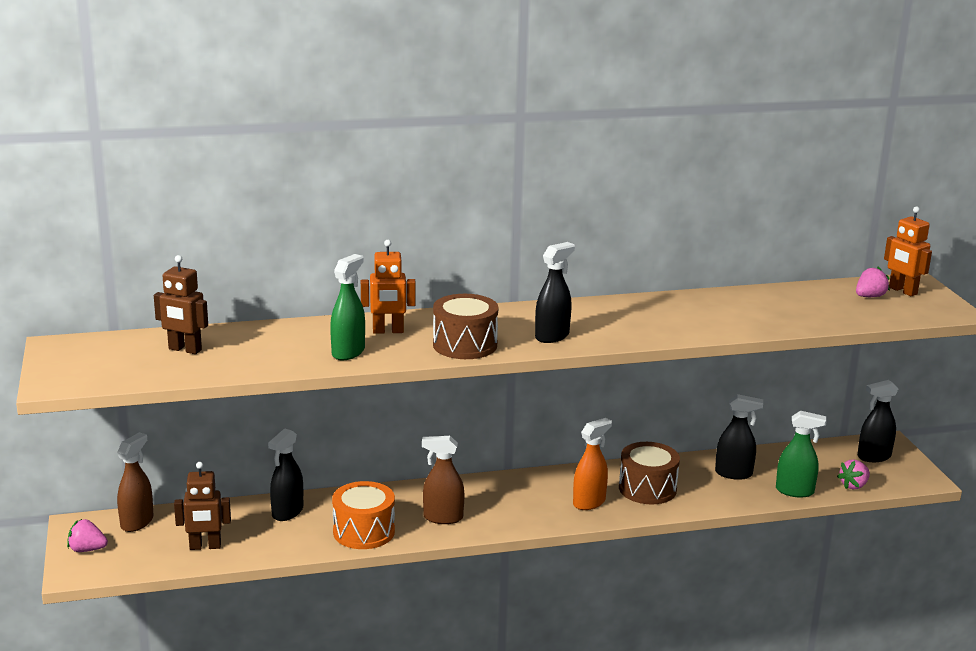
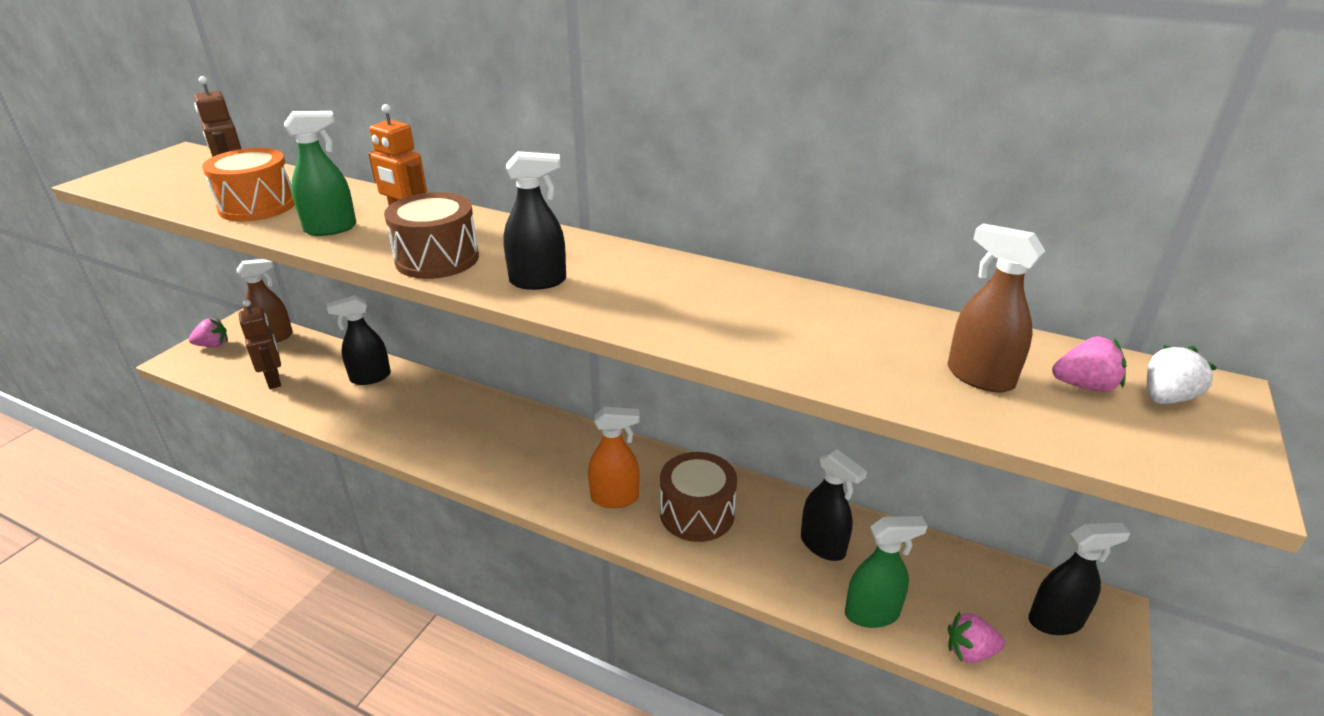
camera: 40 degrees right, 10 degrees up
pink strawberry [67,519,108,552] -> pink strawberry turned 120 degrees clockwise [189,318,228,347]
brown robot [174,462,231,550] -> brown robot turned 150 degrees counterclockwise [239,299,281,389]
orange drum [332,481,395,549] -> orange drum moved to [202,148,295,221]
brown spray bottle [422,436,465,524] -> brown spray bottle moved to [948,223,1045,393]
green spray bottle [776,411,827,497] -> green spray bottle turned 60 degrees counterclockwise [845,516,928,628]
black spray bottle [858,380,898,462] -> black spray bottle turned 150 degrees clockwise [1028,523,1130,635]
orange robot [884,206,932,296] -> white strawberry [1147,345,1217,404]

